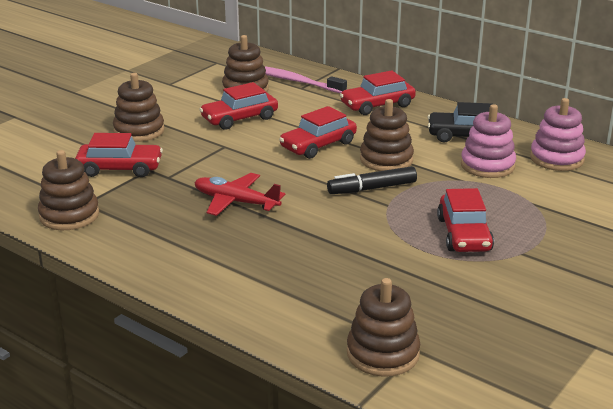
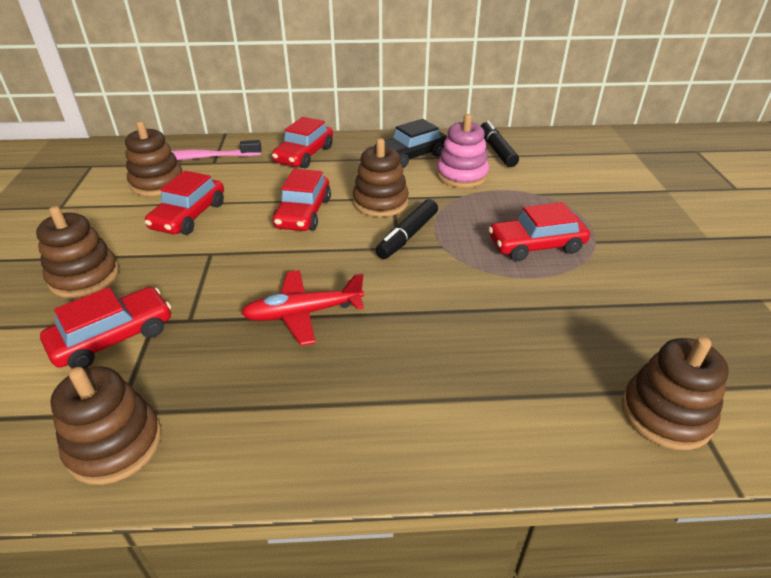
camera: 40 degrees left, 10 degrees up
red car [437,188,494,252] -> red car turned 120 degrees clockwise [488,202,590,261]
pink stacking toy [530,98,586,171] -> black marker [481,121,519,167]

